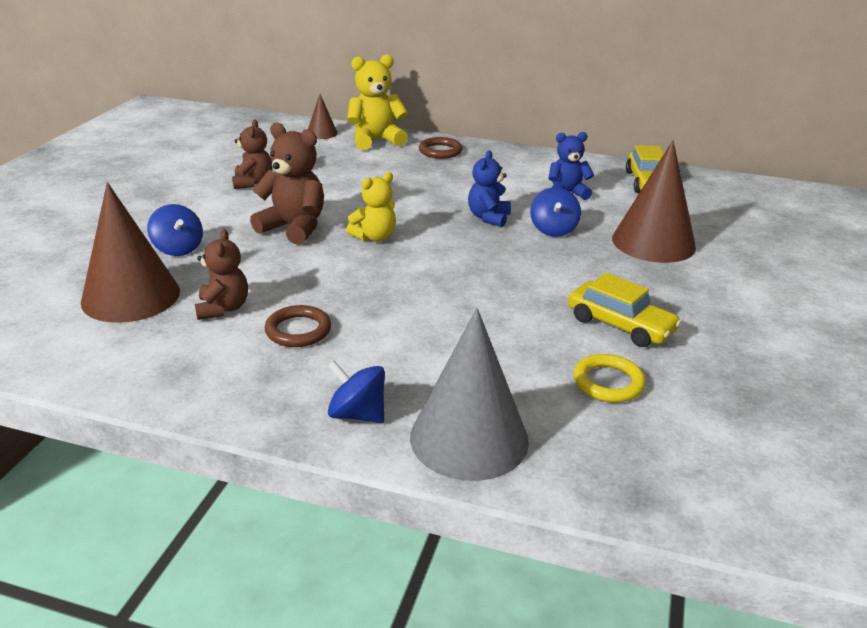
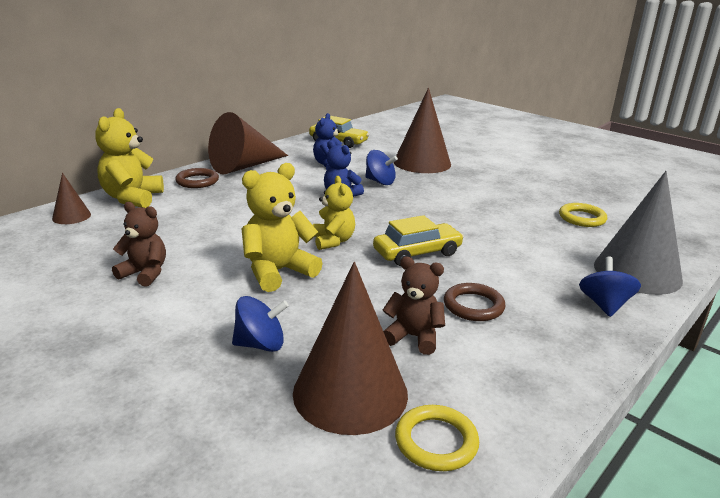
camera: 65 degrees left, 5 degrees down
brown teddy bear [250,123,324,245] -> yellow teddy bear [242,163,323,292]
blue spinning top [328,361,385,423] -> blue spinning top turned 135 degrees clockwise [579,257,641,317]
yellow car [568,273,682,347] -> yellow car moved to [373,215,464,266]
none -> brown cone [208,112,288,174]
none -> yellow ring [395,405,479,471]

